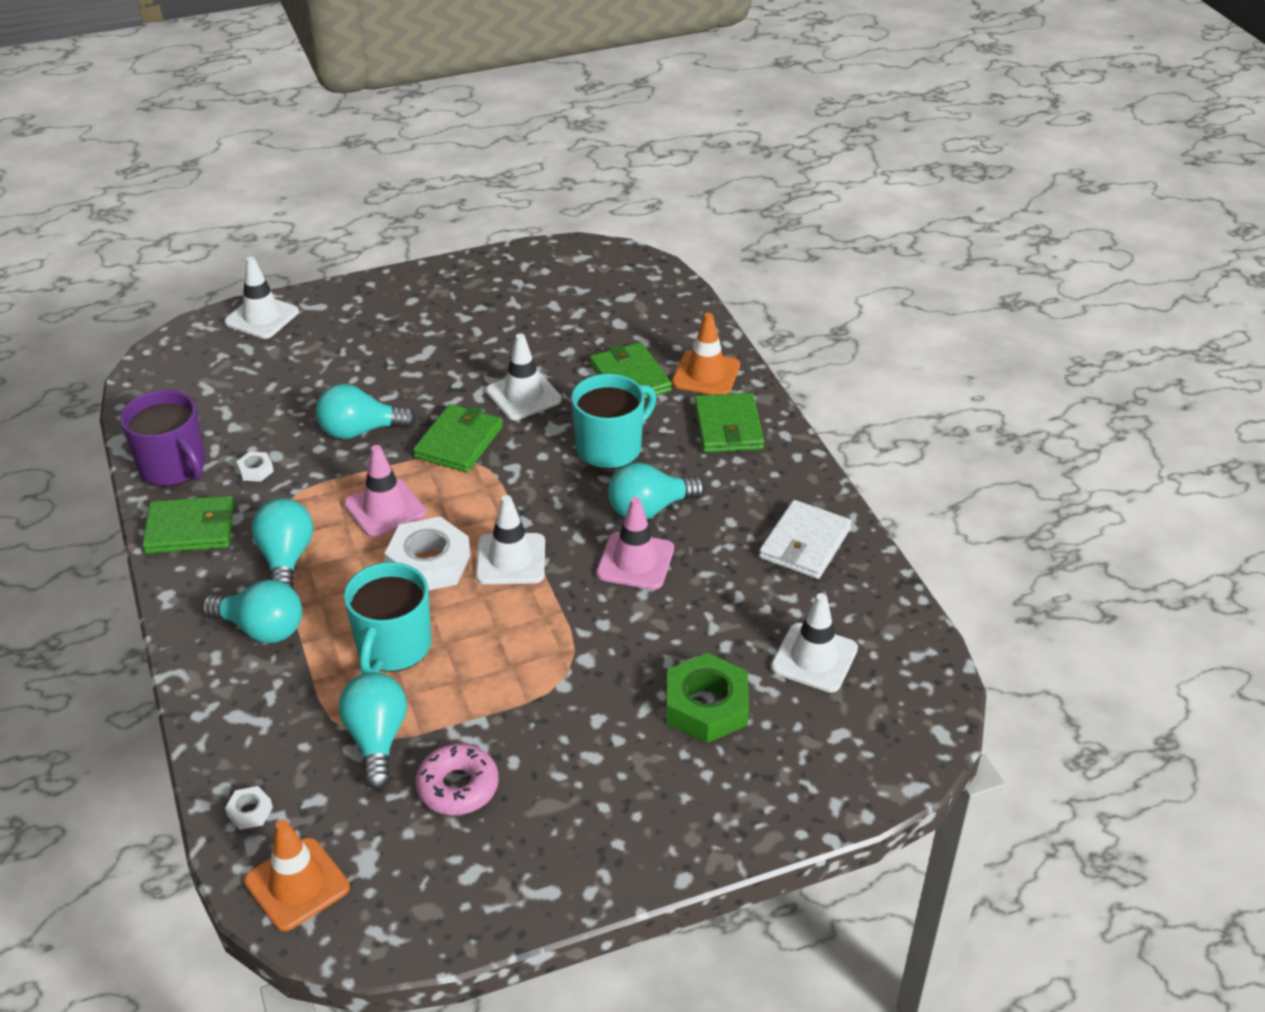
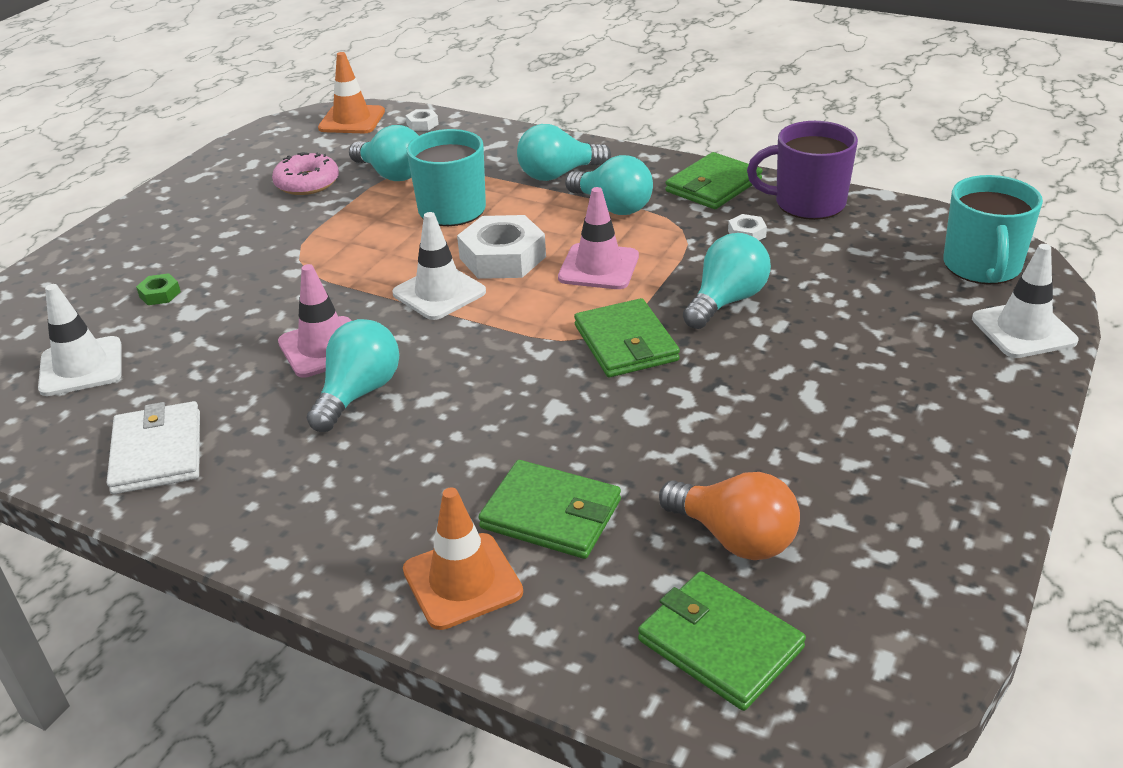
camera: 140 degrees right, 5 degrees down
white traffic cone [486,333,562,420] -> none
turquoise mug [571,374,657,469] -> turquoise mug moved to [943,175,1043,284]
green nut [666,653,749,743] -> green nut [136,273,181,305], size x0.46
green wallet [694,393,764,453] -> green wallet moved to [638,571,806,711]
none -> orange light bulb [659,472,800,560]

